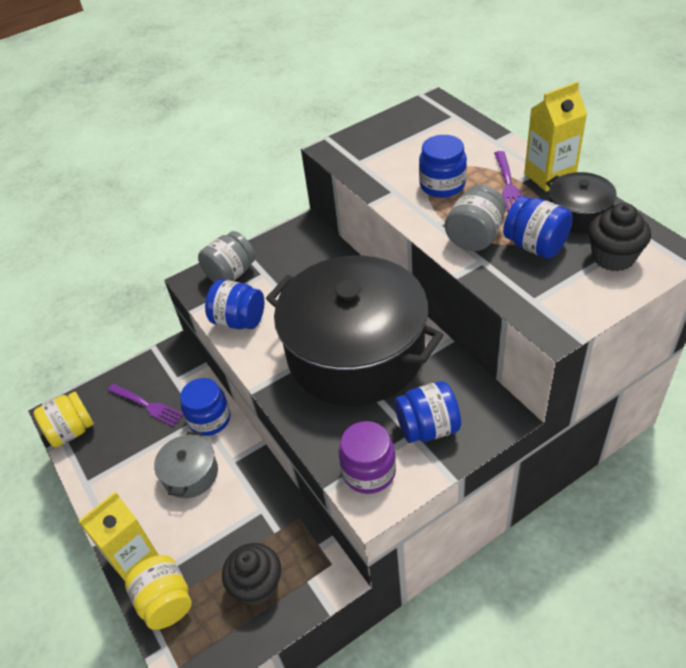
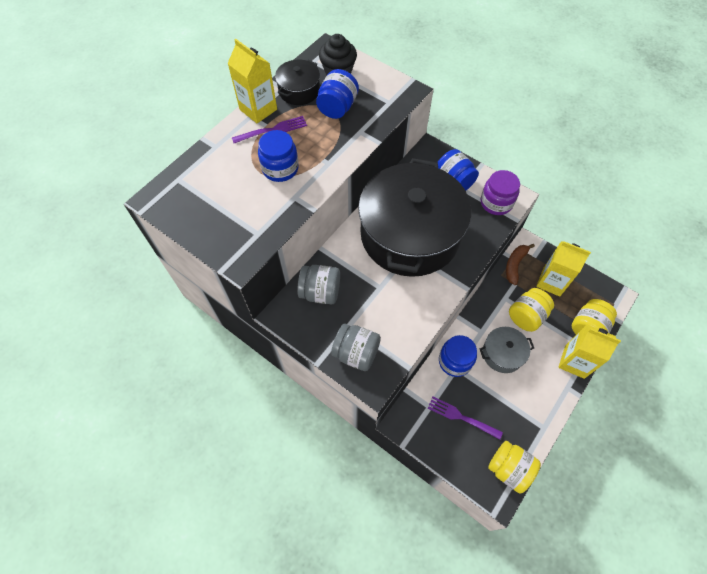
camera: 115 degrees left, 15 degrees up
purple fork [108,384,183,427] -> purple fork turned 75 degrees counterclockwise [428,397,503,440]
blue jar [205,280,265,329] -> none
black cupcake [222,543,281,605] -> yellow carton [536,241,591,297]
grey jar [445,185,506,251] -> grey jar moved to [297,265,340,304]
none -> brown banana [506,244,535,285]
none -> yellow jar [509,288,554,332]

